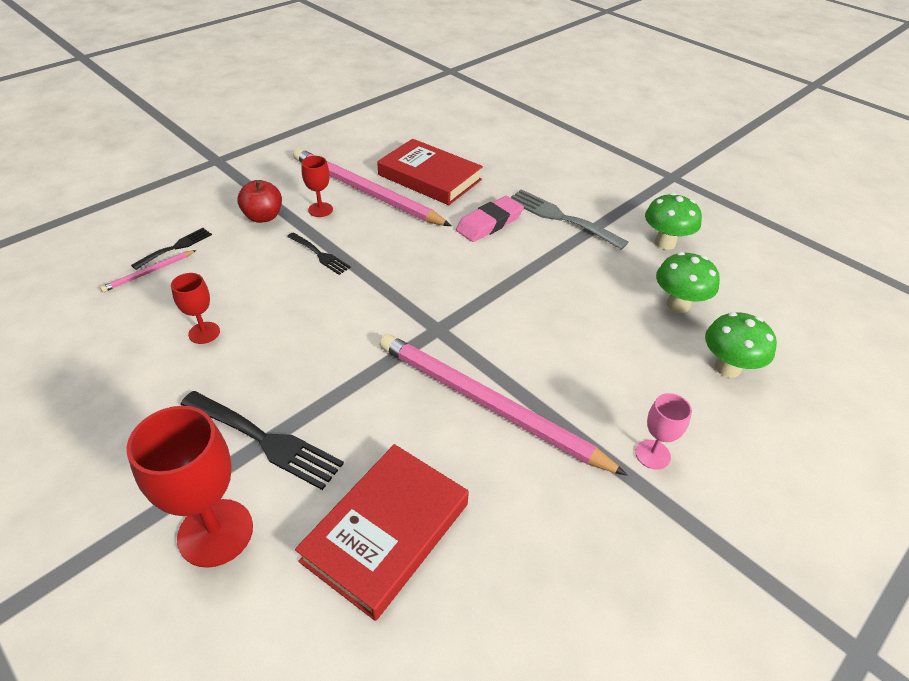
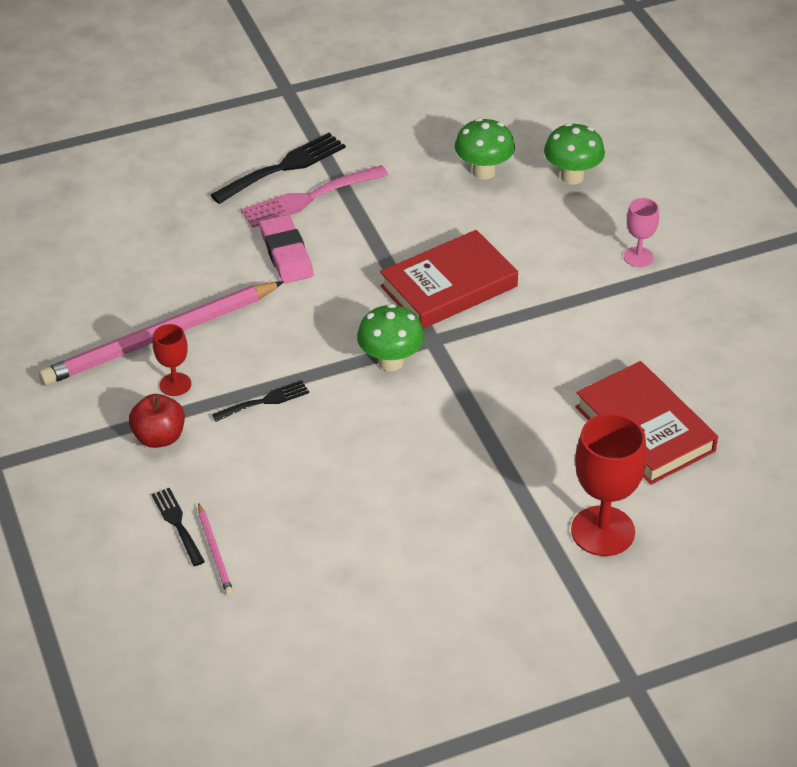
camera: 65 degrees left, 0 degrees up
red goblet [171,273,220,344] -> none
black fork [180,391,344,490] -> black fork moved to [210,133,346,204]
red book [377,139,483,205] -> red book moved to [380,230,518,329]
pink pencil [379,334,627,476] -> none
grey fork [511,189,628,250] -> pink fork [241,165,388,228]
green mushroom [645,193,702,250] -> green mushroom moved to [357,304,424,371]

